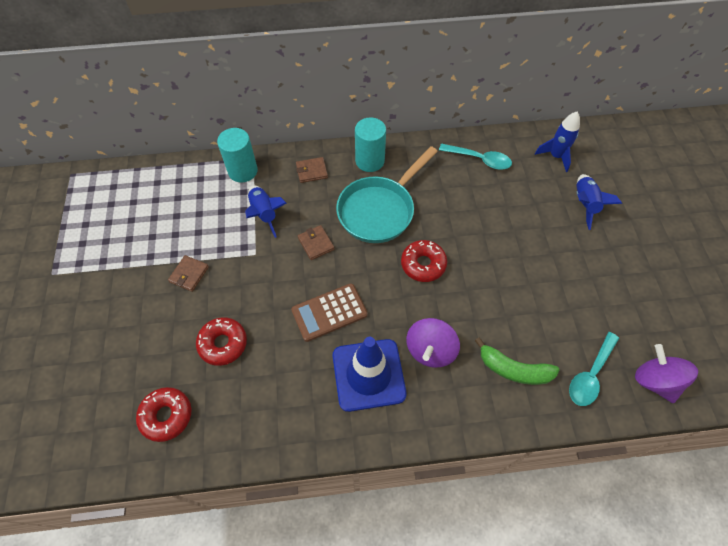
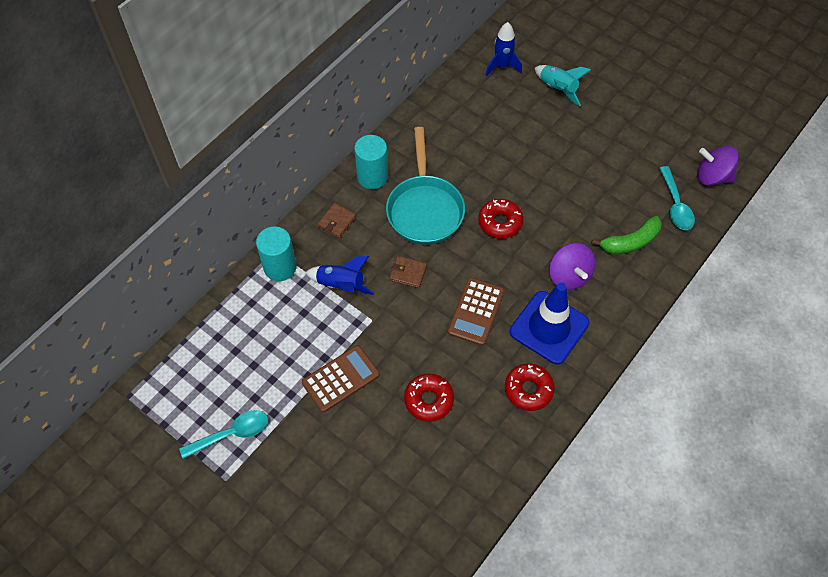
camera: 45 degrees left, 0 degrees up
red donut [136,387,191,442] -> red donut moved to [505,363,555,411]
brown wallet [168,255,209,292] -> brown calculator [302,345,380,412]
turquoise spoon [439,143,512,170] -> turquoise spoon moved to [179,410,268,459]
blue rocket [576,174,622,230] -> turquoise rocket [535,65,591,106]

